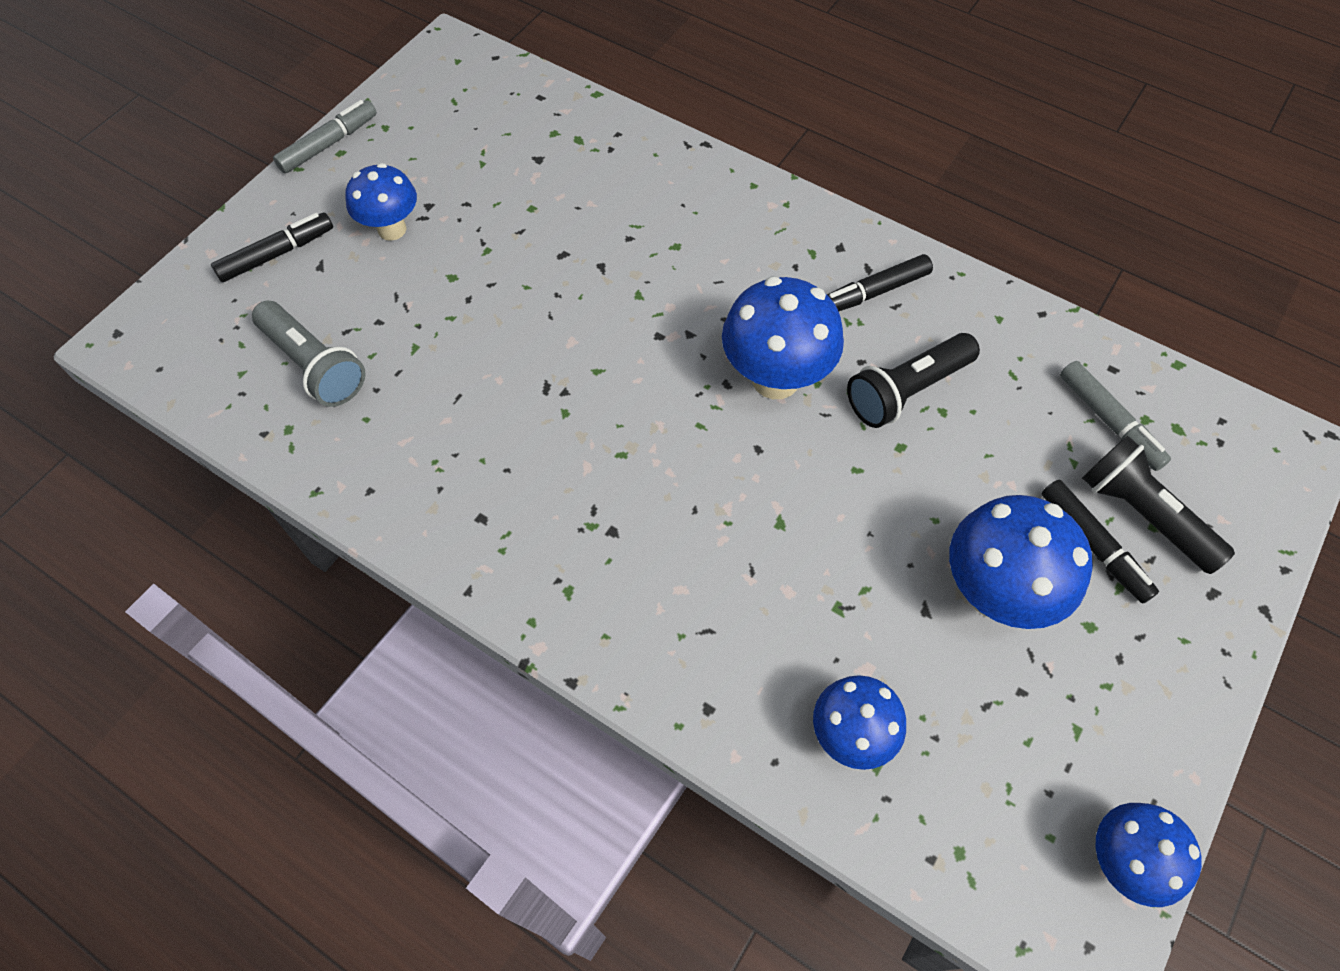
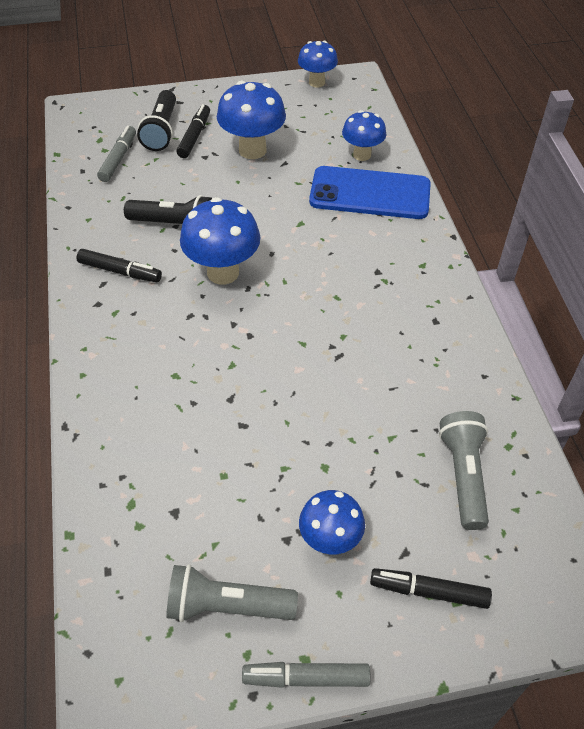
camera: 135 degrees left, 10 degrees down
none -> grey flashlight [166,564,298,622]
none -> blue phone [309,166,431,219]

